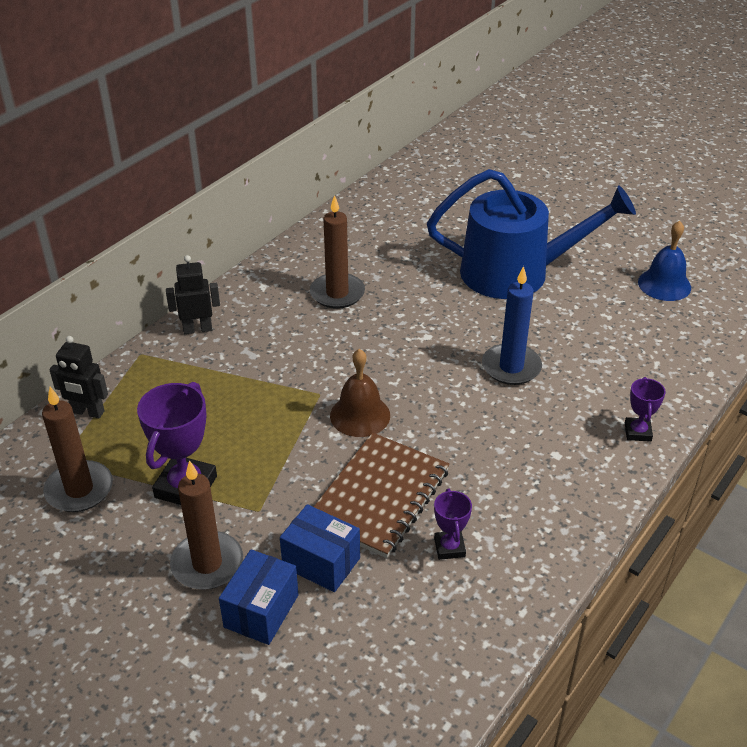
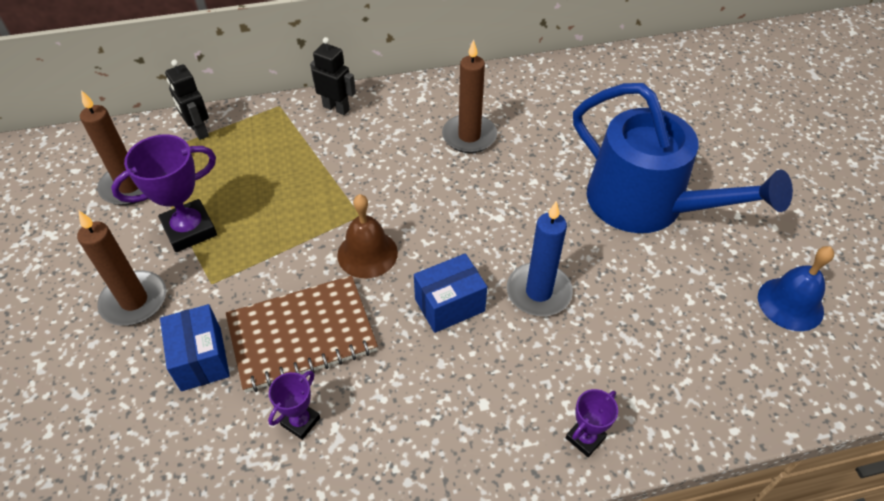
camera: 40 degrees right, 10 degrees up
blue box [219,549,298,645] -> blue box moved to [414,254,487,333]

